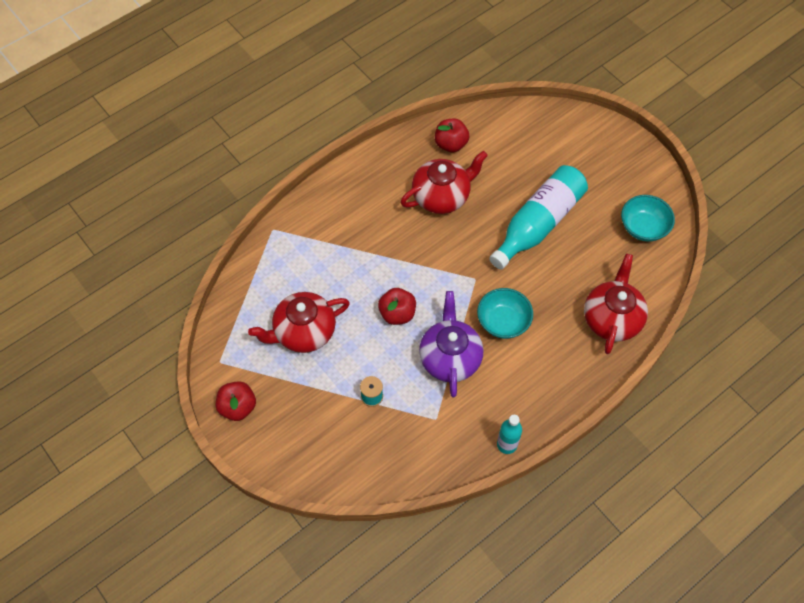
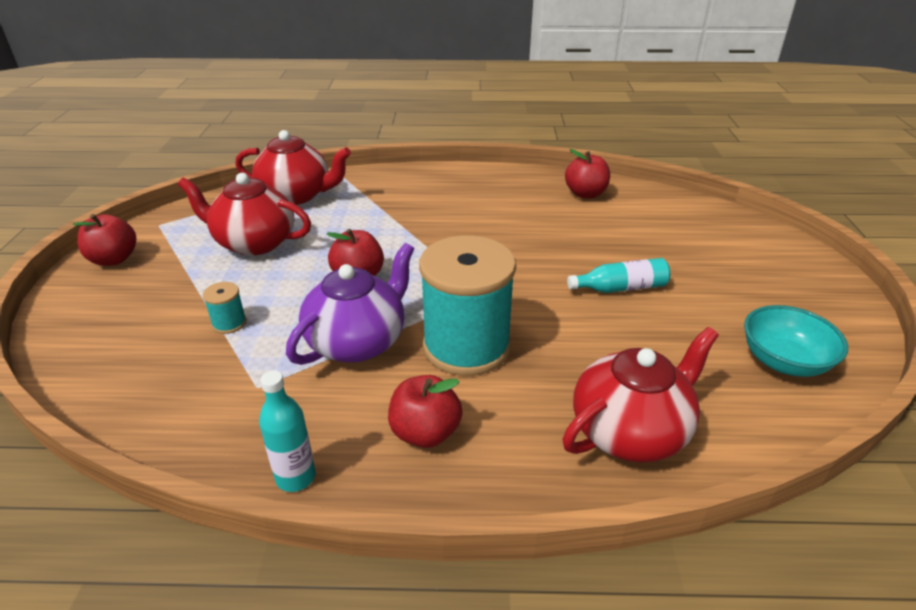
camera: 40 degrees right, 25 degrees down
red teapot [400,151,488,214] -> red teapot moved to [235,130,351,205]
turquoise bowl [477,288,533,339] -> turquoise spool [419,235,516,376]
turquoise bottle [489,165,588,270] -> turquoise bottle [567,258,670,293], size x0.50
none -> red apple [388,375,463,448]

